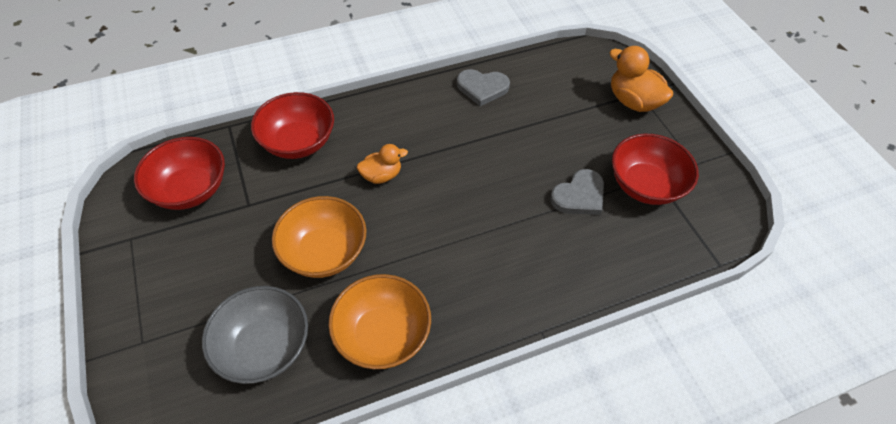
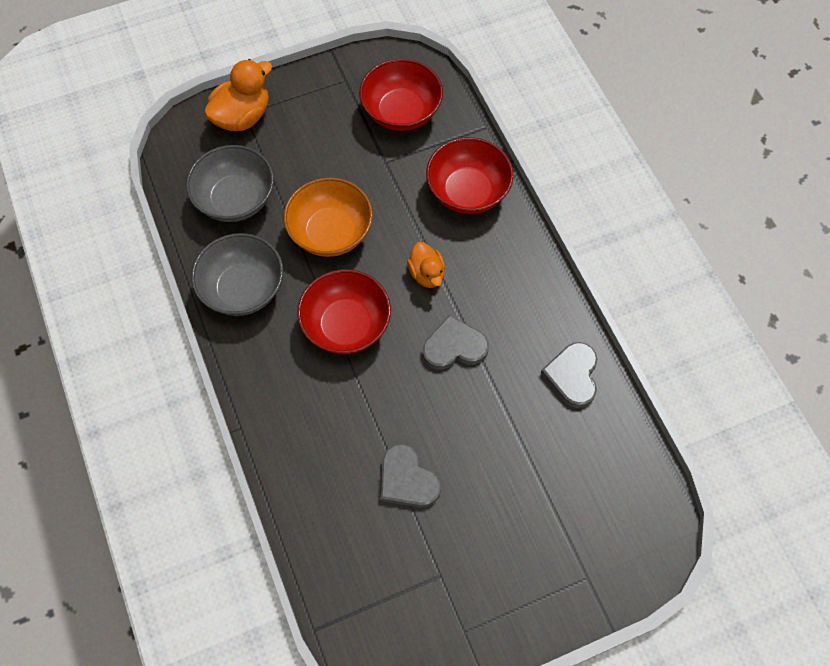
camera: 90 degrees right, 10 degrees up
orange bowl [328,274,431,369] -> grey bowl [191,233,283,316]
orange duck [609,46,673,112] -> orange duck moved to [204,59,272,131]
red bowl [612,134,699,205] -> red bowl moved to [297,269,391,354]
none -> grey heart [423,315,489,370]

